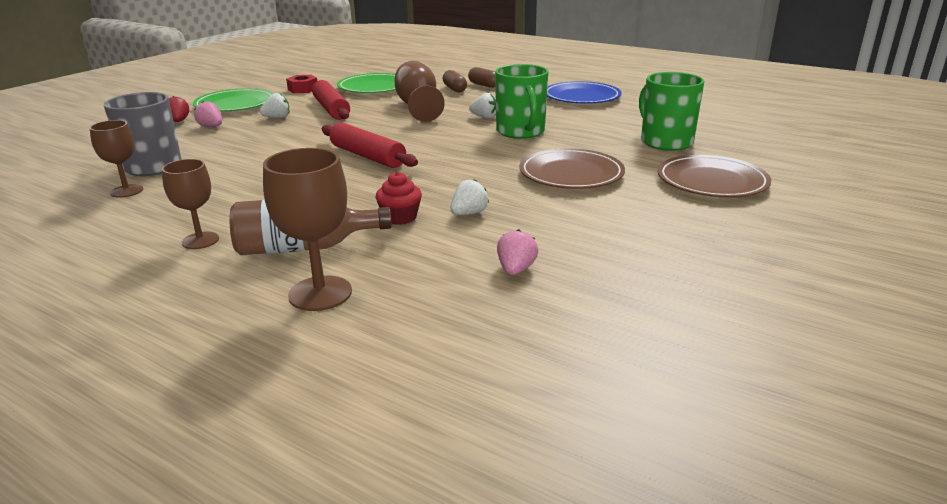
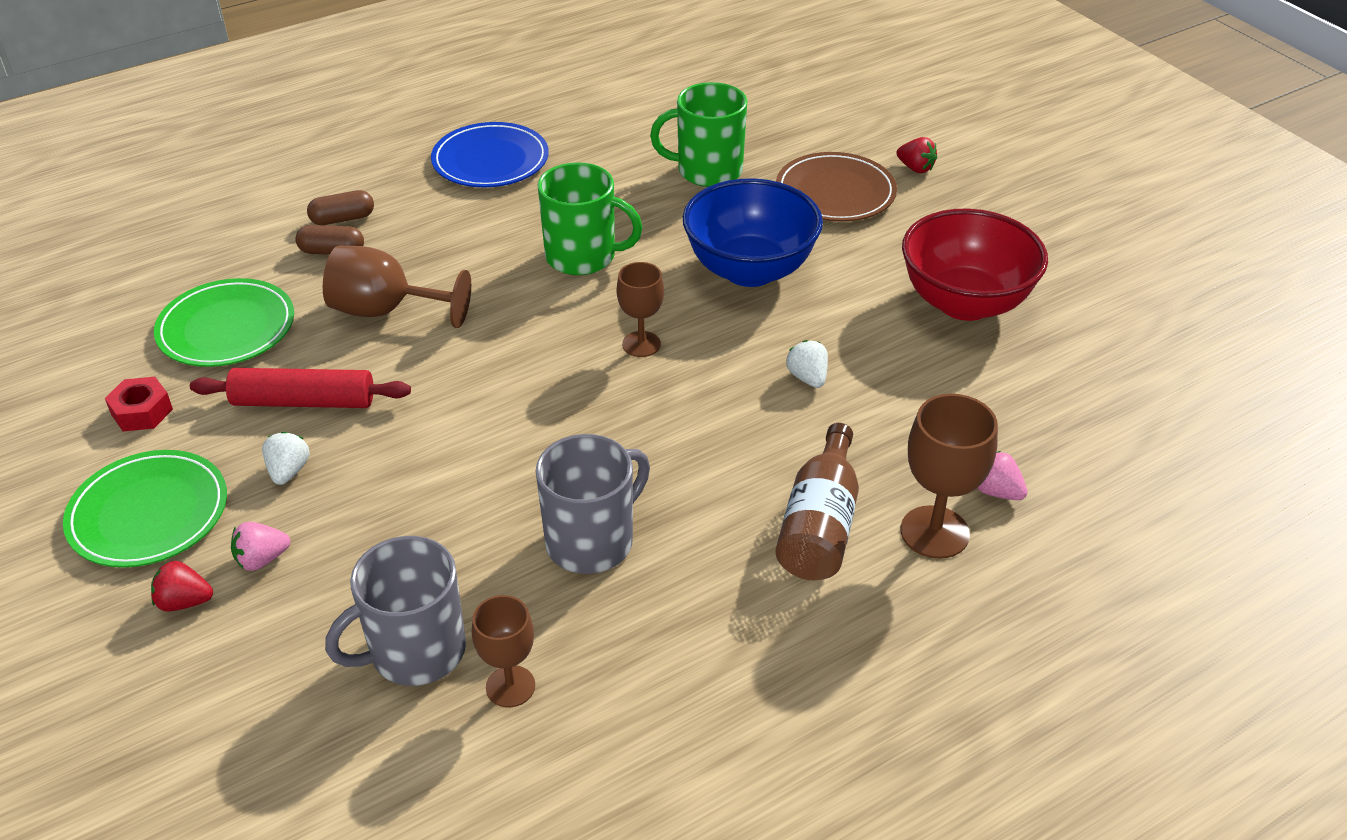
camera: 65 degrees left, 15 degrees up
brown goblet [162,159,219,249] -> brown goblet moved to [617,262,664,357]
red rolling pin [322,122,418,168] -> none
red cupcake [375,172,422,225] -> none
white strawberry [469,93,496,119] -> none
pink strawberry [497,229,538,275] -> pink strawberry moved to [978,451,1028,500]
brown plate [519,148,625,189] -> blue bowl [683,178,823,287]
none -> grey mug [536,434,650,574]
none -> red strawberry [896,137,937,173]
none -> red bowl [902,209,1048,321]

